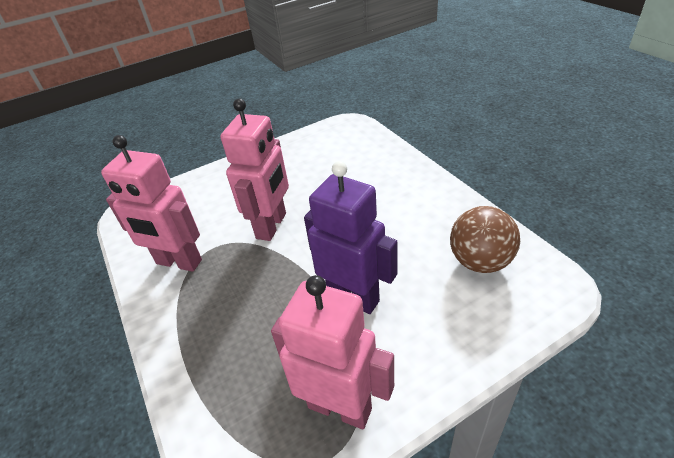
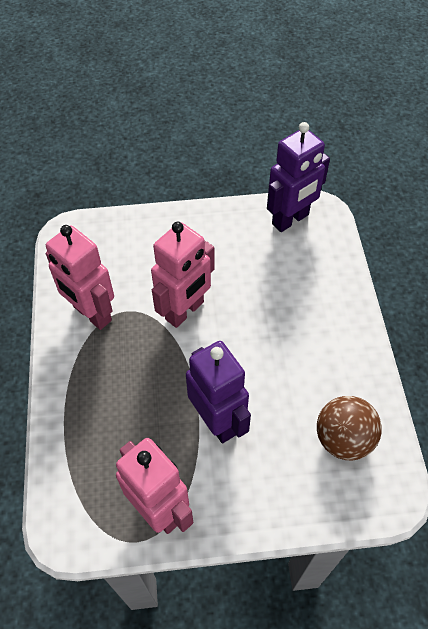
camera: 20 degrees right, 15 degrees up
none -> purple robot [267,122,330,232]

